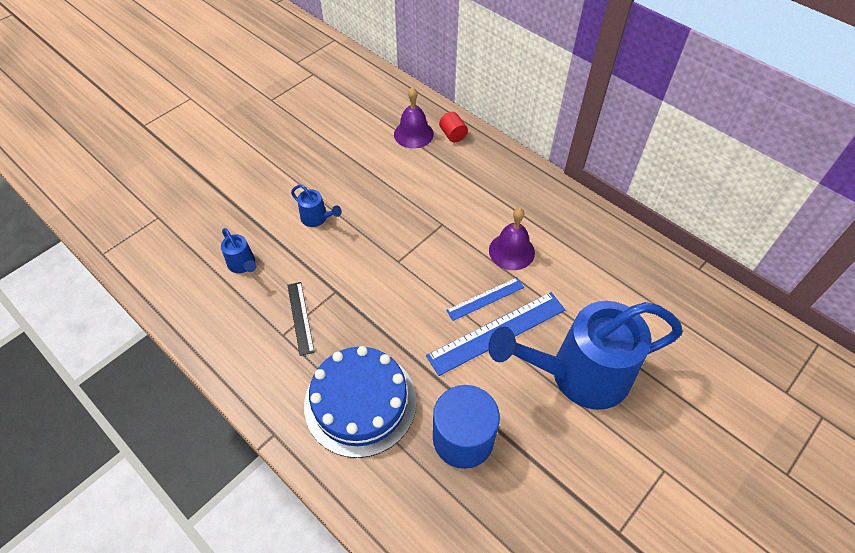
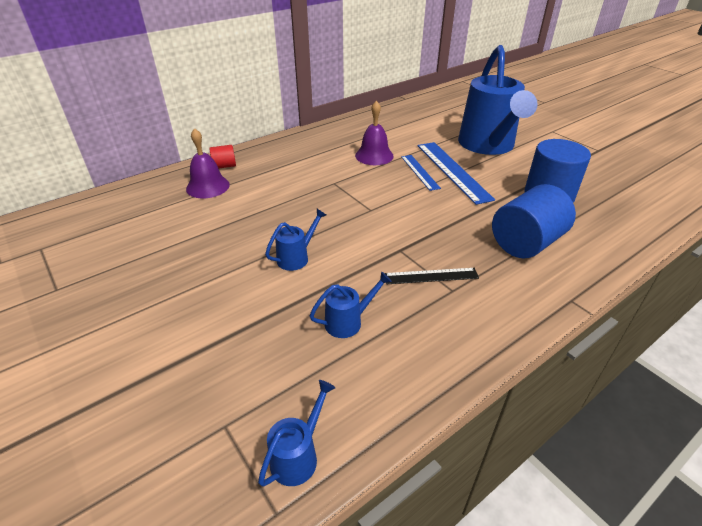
camera: 80 degrees left, 15 degrees down
blue cake [304,346,417,458] -> blue cylinder [492,184,576,258]
none -> blue watering can [258,380,336,487]

